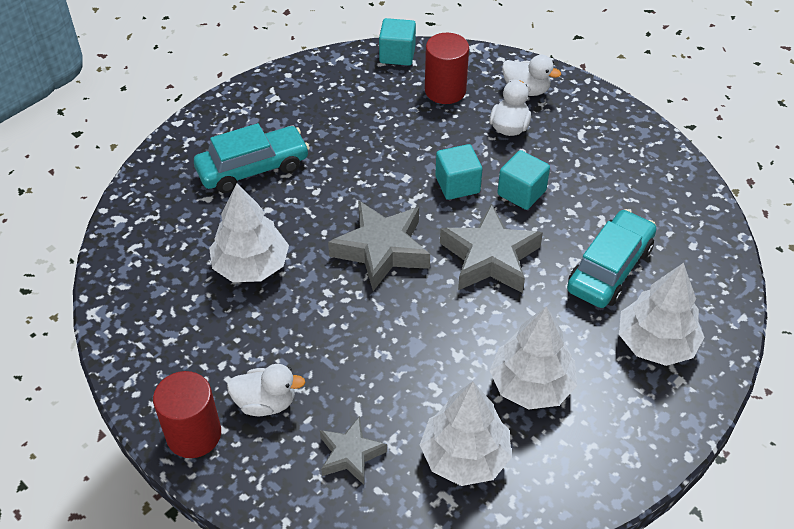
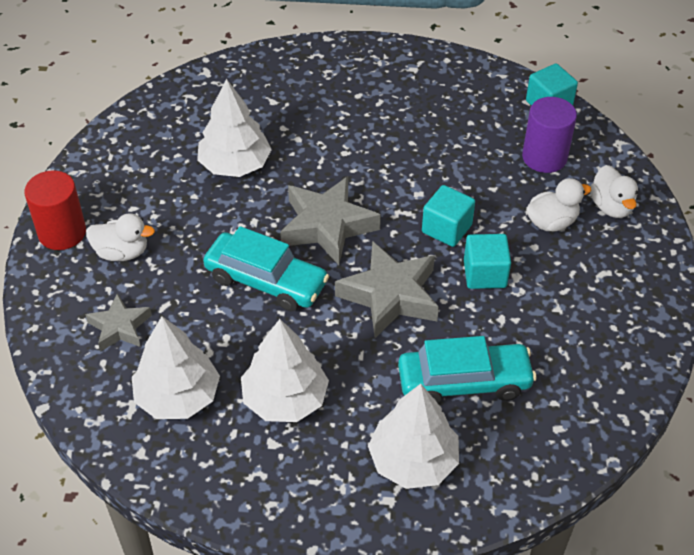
camera: 50 degrees right, 0 degrees up
turquoise car [194,123,310,193] -> turquoise car moved to [203,226,329,311]
white duck [227,364,305,416] -> white duck turned 45 degrees counterclockwise [86,213,155,261]
red cylinder [425,33,469,104] -> purple cylinder [522,97,577,173]

